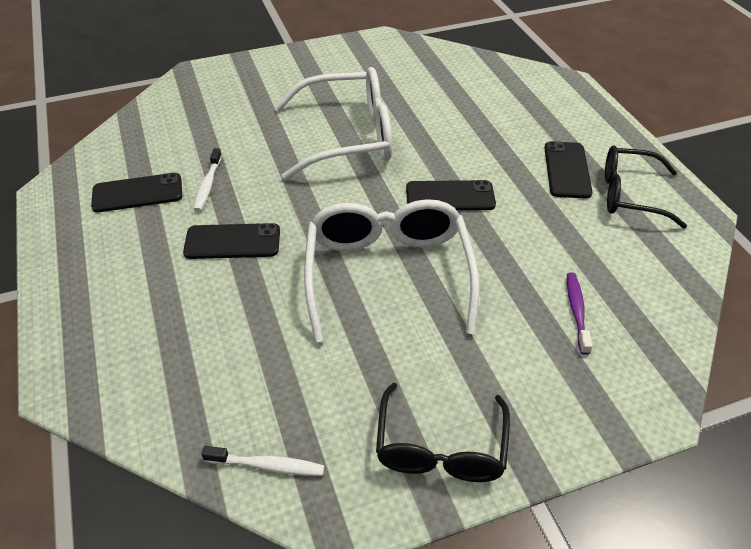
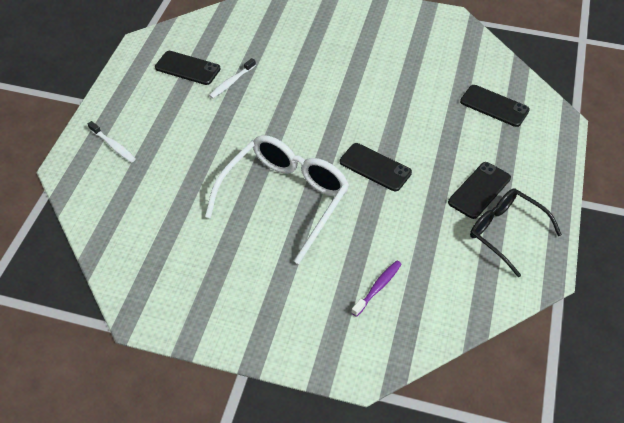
camera: 35 degrees right, 5 degrees up
black phone [183,223,280,259] -> black phone moved to [460,85,530,127]
white toothbrush [201,446,325,476] -> white toothbrush moved to [88,121,136,163]
white glasses [275,67,392,180] -> none
black glasses [376,383,510,482] -> none

